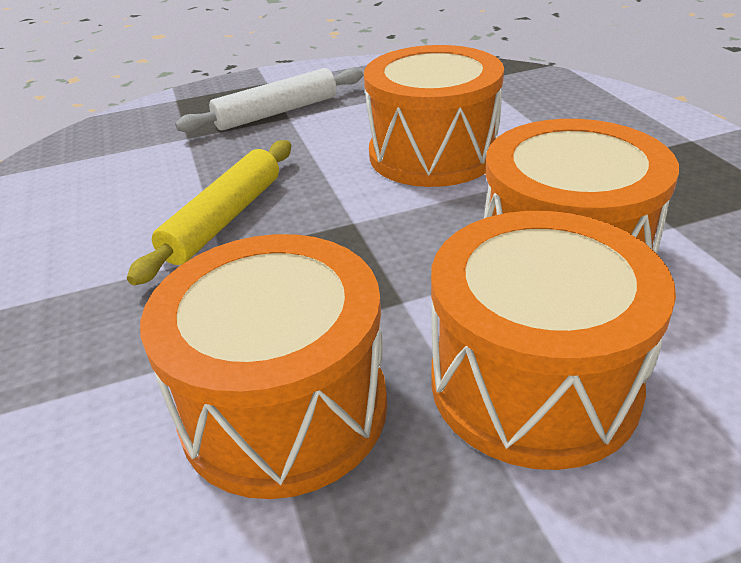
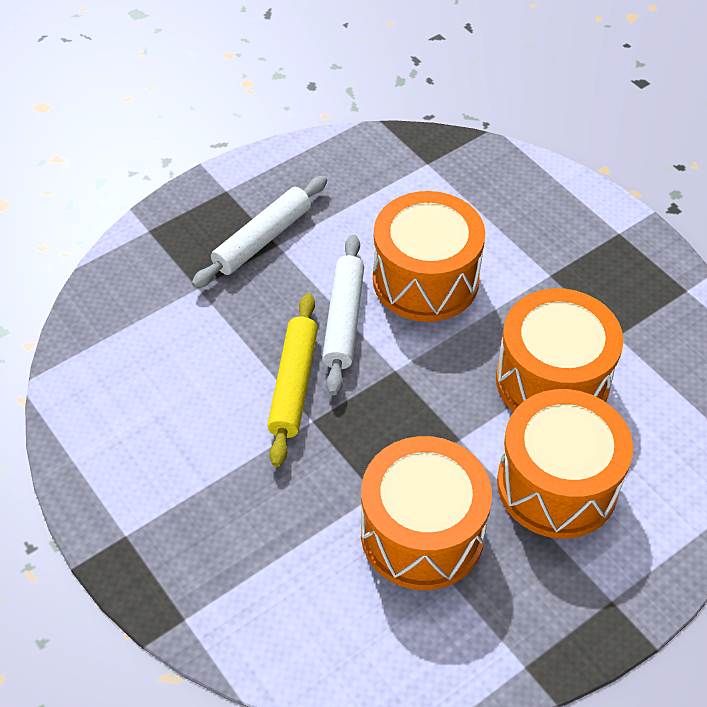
camera: 20 degrees left, 15 degrees up
none -> white rolling pin [322,235,364,395]

